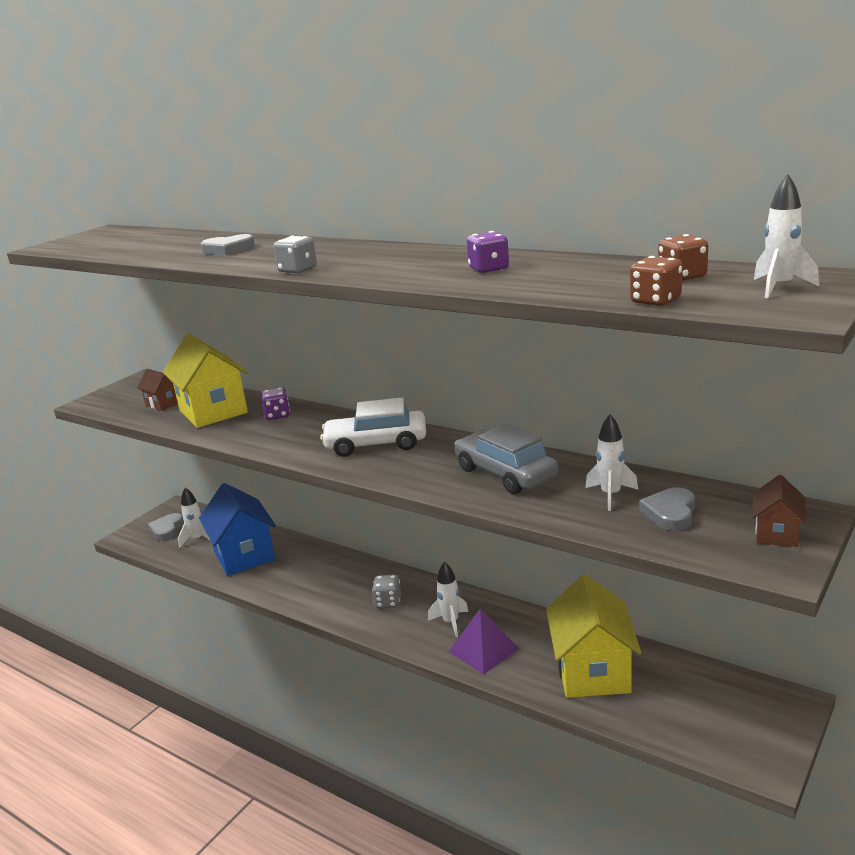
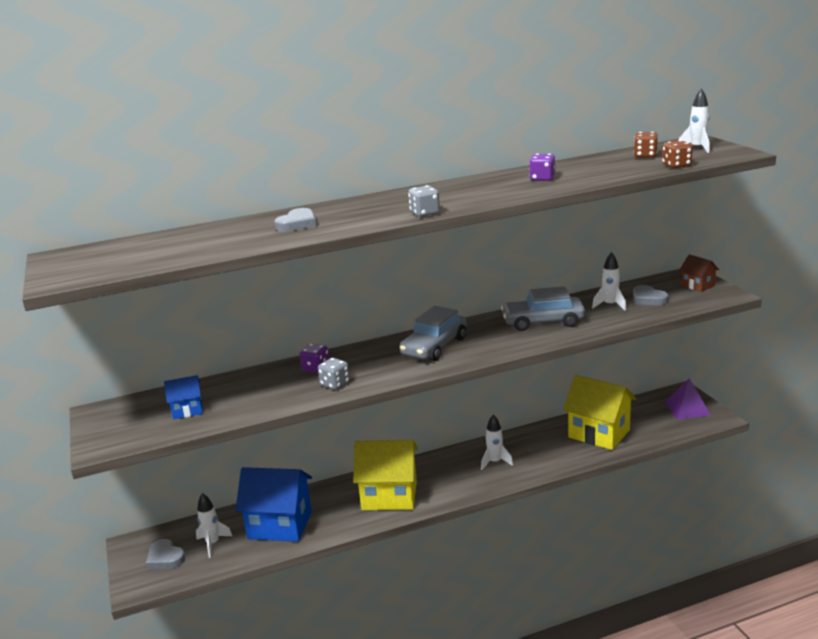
camera: 55 degrees left, 0 degrees up
brown house [137,369,178,411] -> blue house [164,375,203,419]
yellow house [162,334,248,428] -> yellow house moved to [353,440,418,510]
white car [320,398,426,457] -> grey car [400,306,467,361]
grey dice [372,575,401,608] -> grey dice moved to [318,358,350,390]
purple pyramid [449,609,519,674] -> purple pyramid moved to [665,378,711,419]

